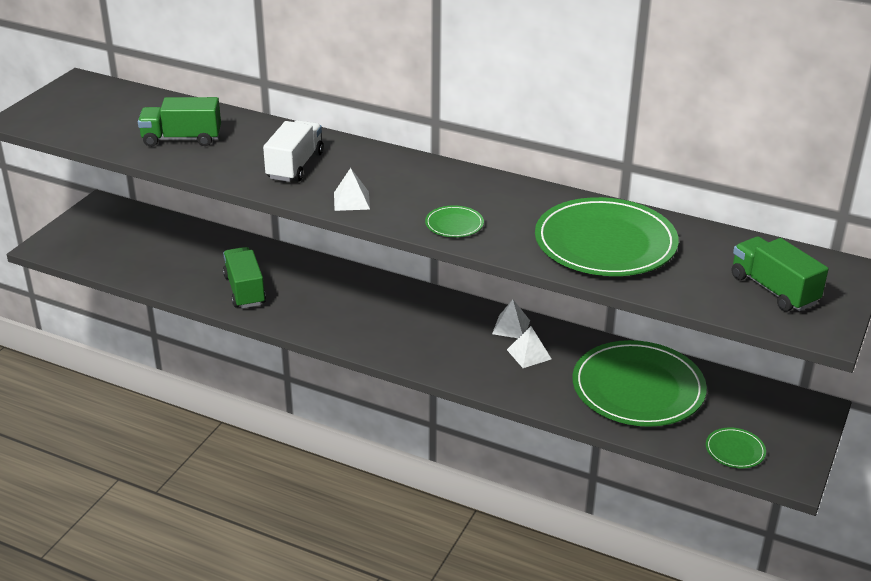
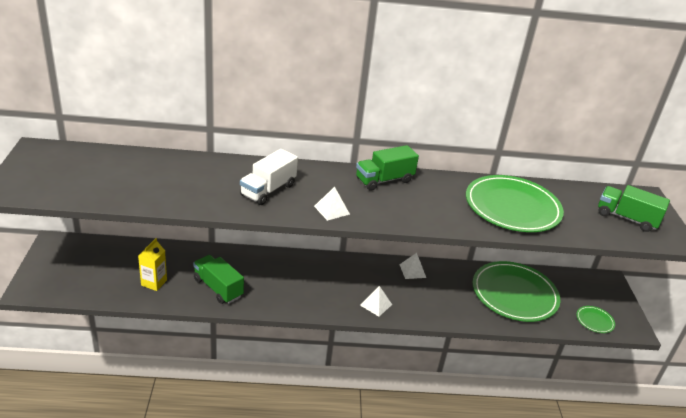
camera: 30 degrees left, 0 degrees up
green truck [138,97,221,147] -> green truck moved to [356,145,419,191]
white truck [263,120,323,182] -> white truck turned 135 degrees counterclockwise [240,149,298,205]
green plate [425,205,484,237] -> none
white pyramid [507,326,551,368] -> white pyramid moved to [360,286,392,317]
none -> yellow carton [138,238,167,291]

